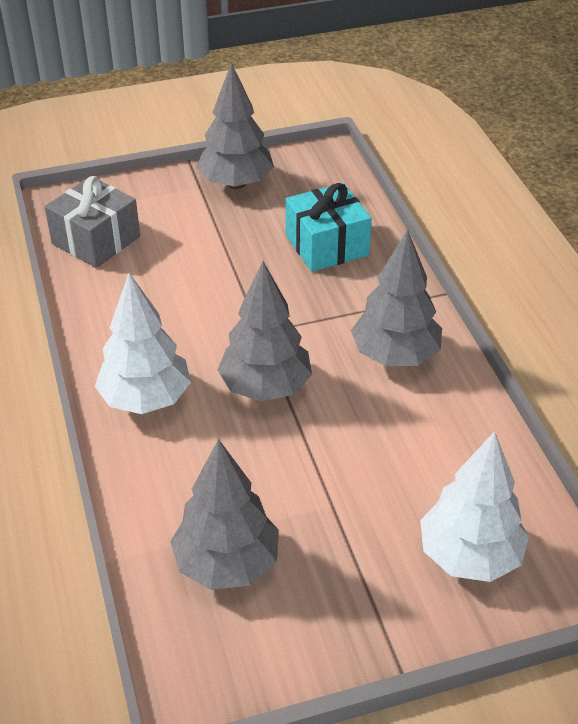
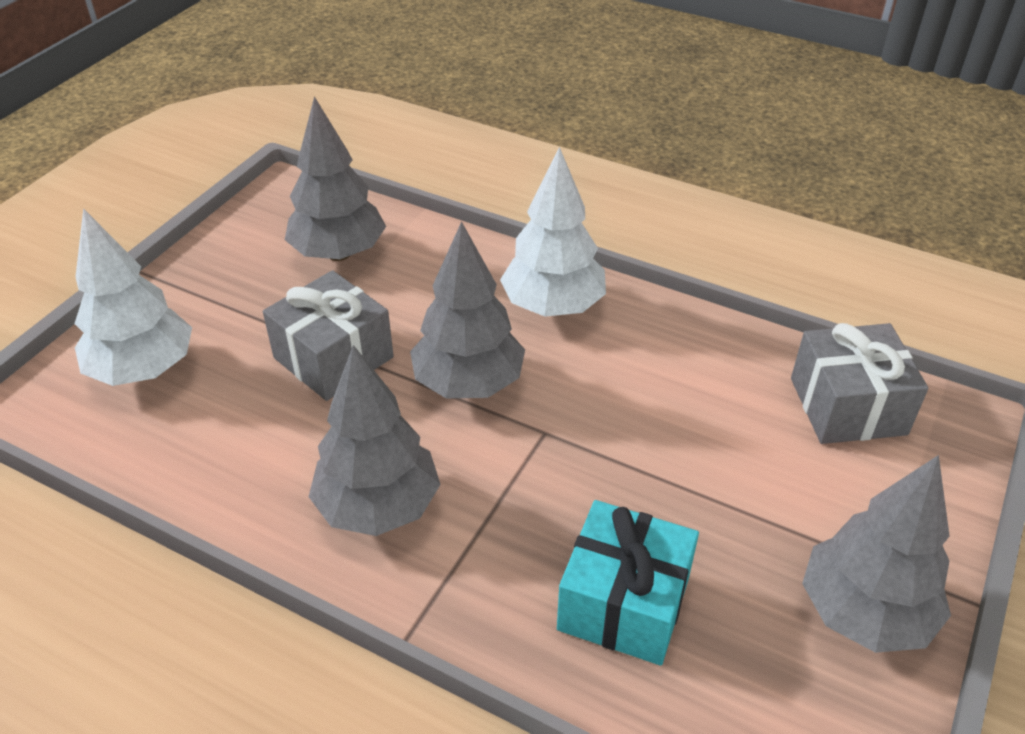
camera: 135 degrees right, 0 degrees up
none -> grey gift [263,270,394,401]

